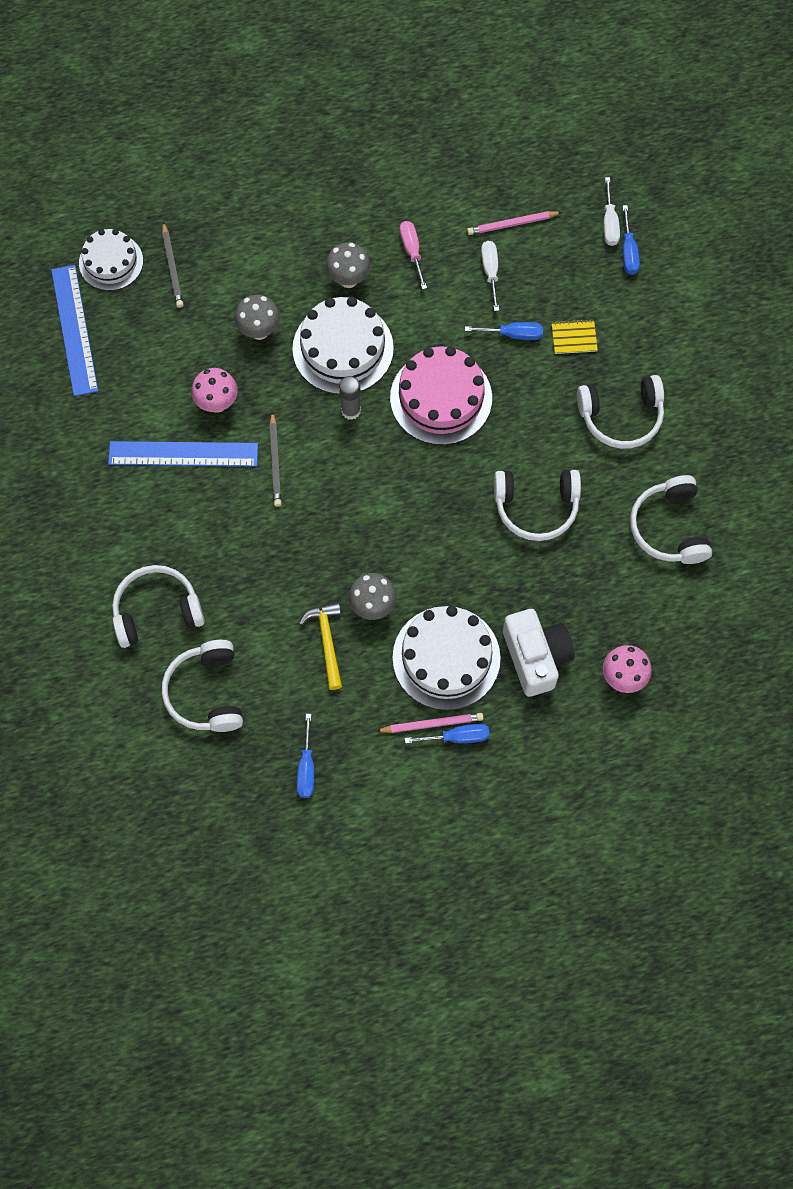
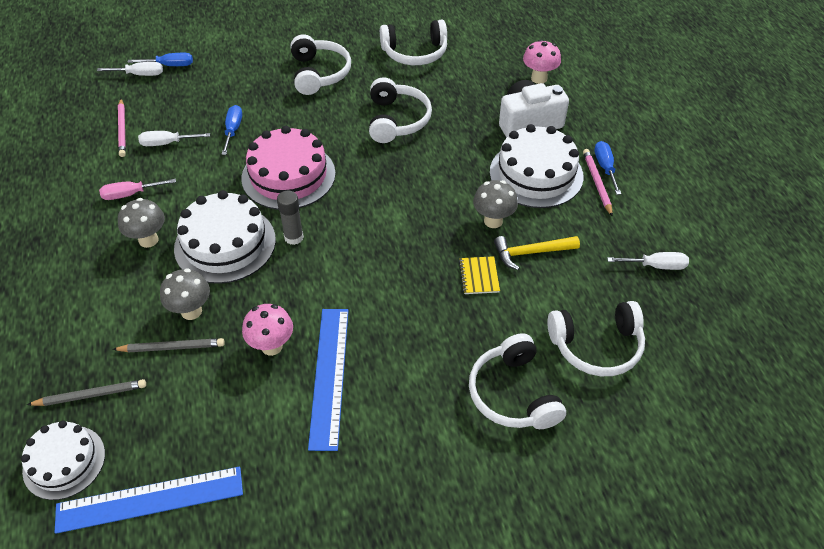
camera: 90 degrees left, 20 degrees down
grey pencil [270,411,282,507] -> grey pencil moved to [112,338,225,353]
blue screwdriver [297,714,315,798] -> white screwdriver [607,252,689,270]
yellow notebook [551,319,598,354] -> yellow notebook moved to [459,256,500,294]

